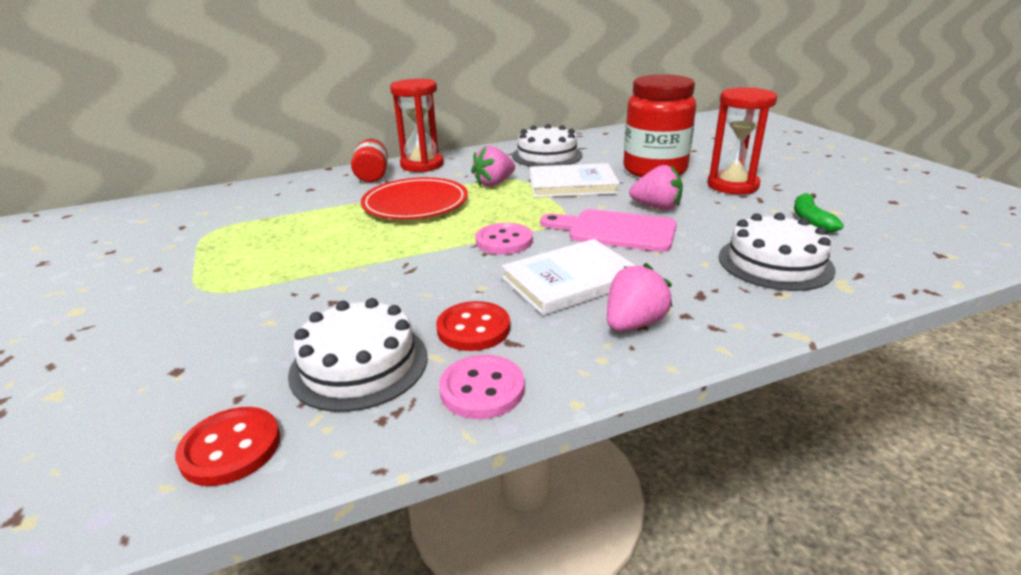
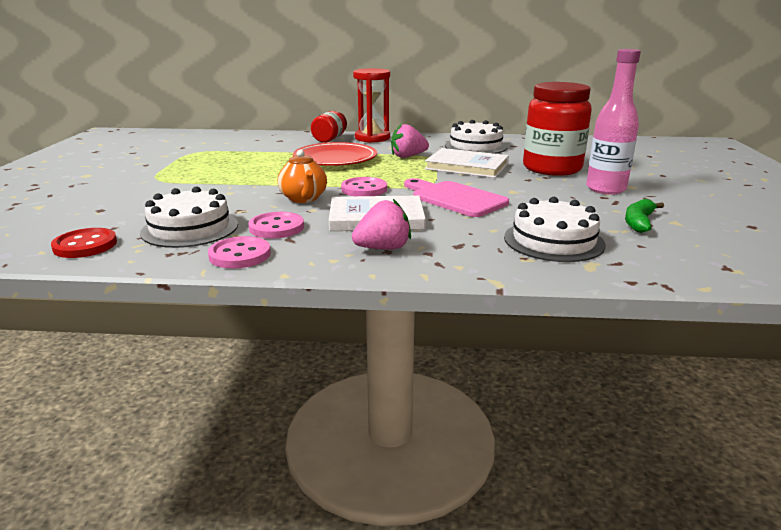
camera: 25 degrees right, 5 degrees down
red button [436,301,510,351] -> pink button [248,212,304,239]
pink strawberry [629,165,683,210] -> none
red hourglass [707,88,777,194] -> pink bottle [586,49,641,195]
none -> orange teapot [278,150,327,203]

